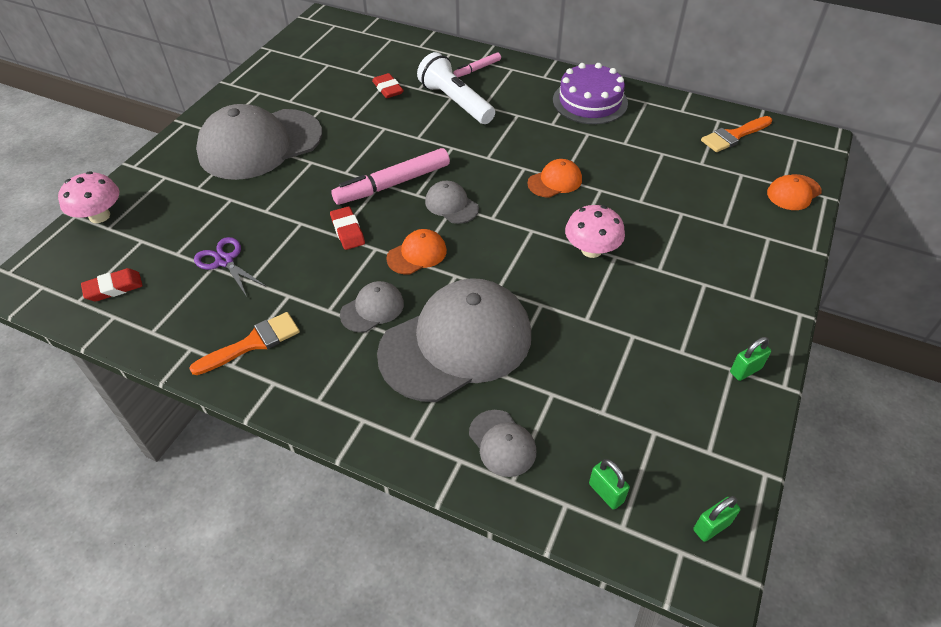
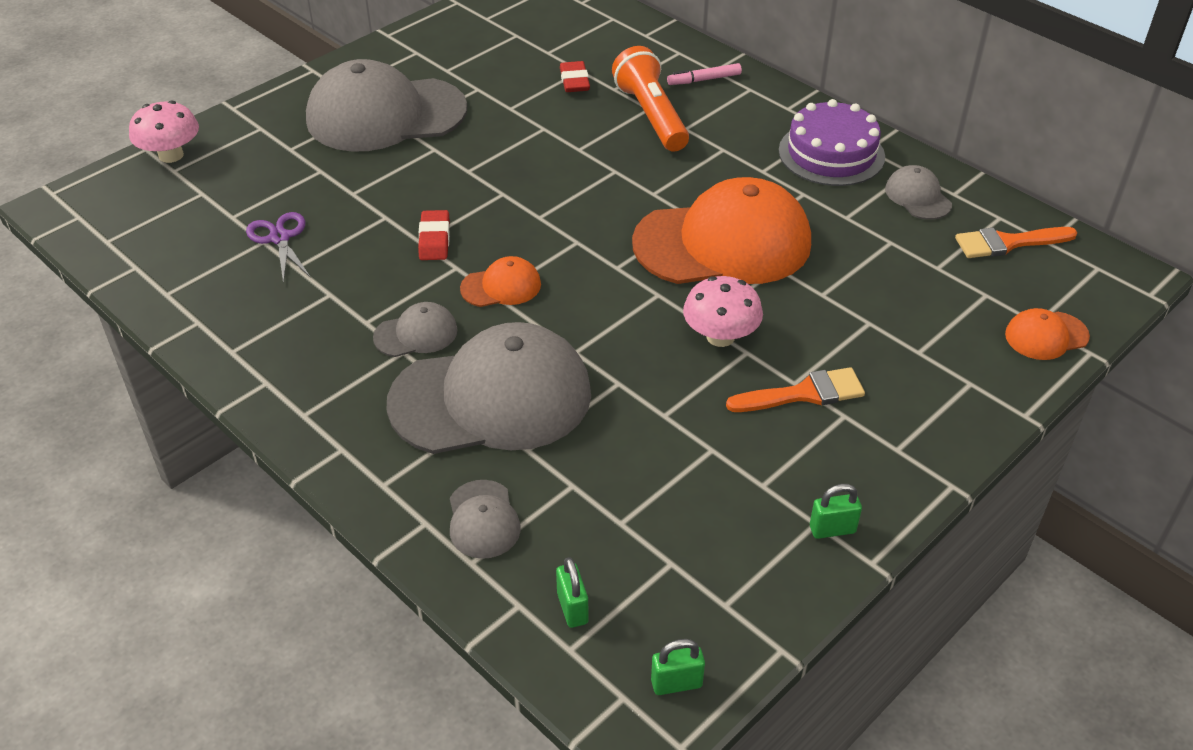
camera: 20 degrees right, 5 degrees down
red eraser [81,268,143,301] -> none
orange brush [189,312,300,375] -> orange brush moved to [726,367,865,412]
pink marker [331,148,450,205] -> none
white flashlight [417,52,495,124] -> orange flashlight [612,46,689,152]
grey cap [425,181,479,224] -> grey cap moved to [885,165,952,220]
orange cap [527,159,582,198] -> orange cap [632,177,811,284], size x2.30

